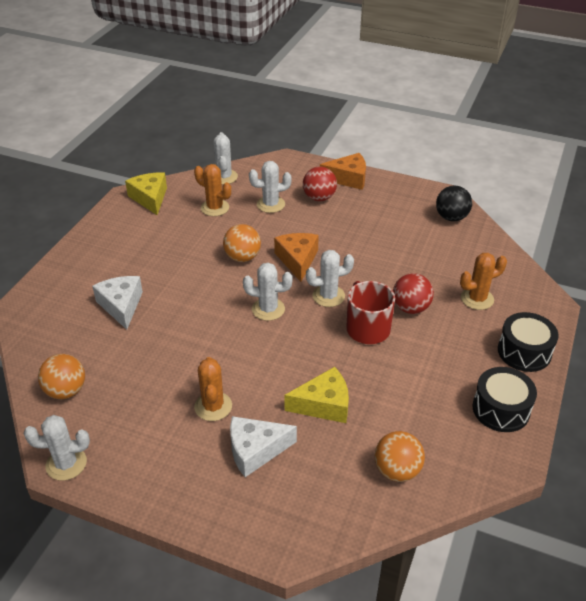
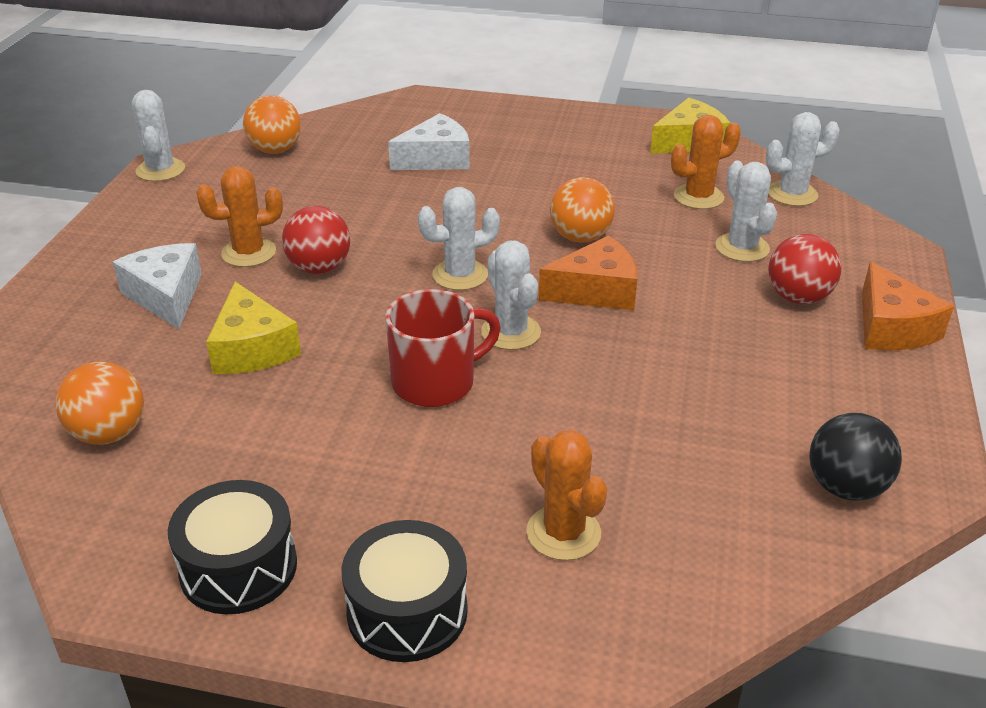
camera: 80 degrees right, 5 degrees down
orange cactus [194,164,231,216] -> orange cactus turned 45 degrees clockwise [671,115,741,209]
white cactus [243,263,293,321] -> white cactus turned 75 degrees clockwise [418,187,500,290]
red ball [393,273,434,314] -> red ball moved to [282,206,350,274]

